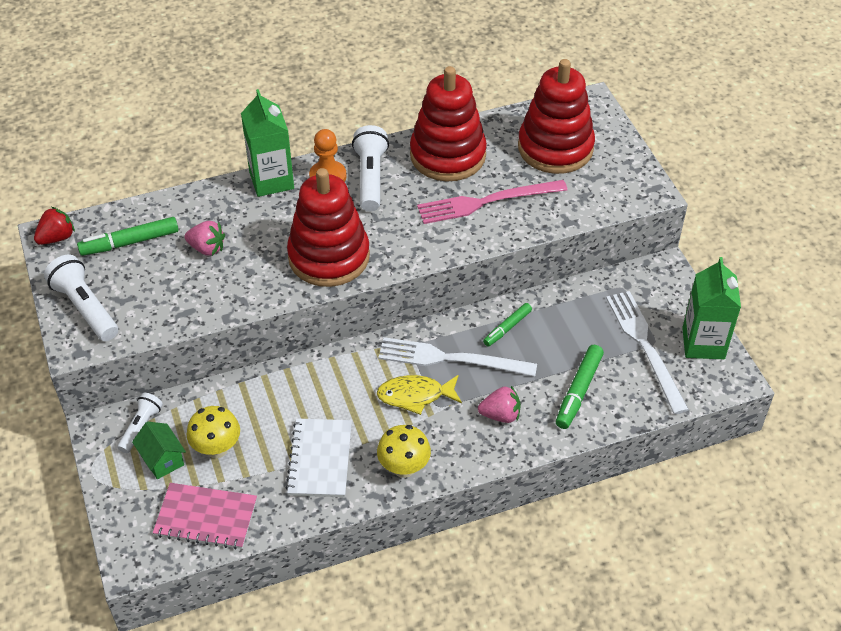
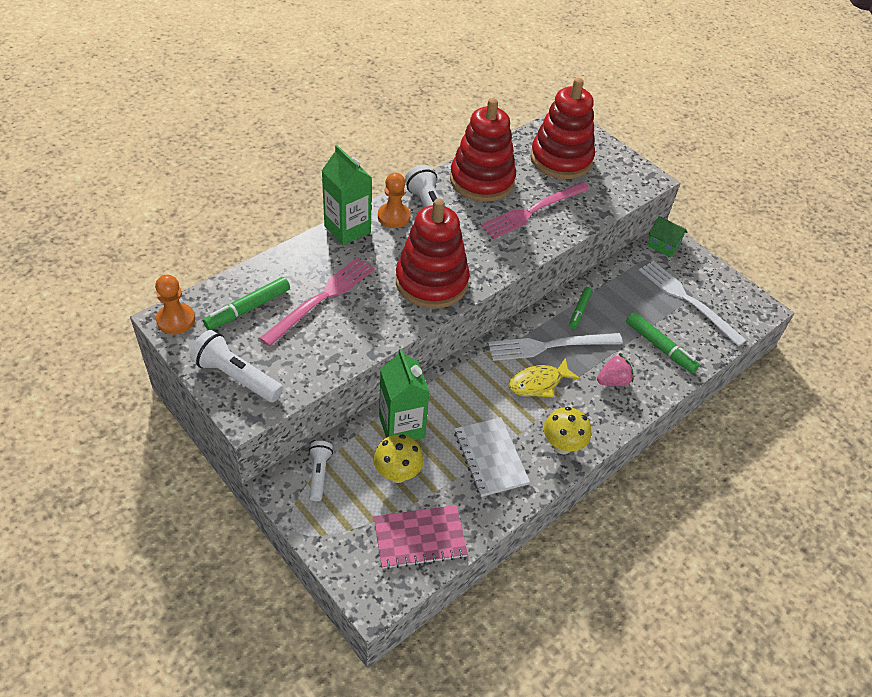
camera: 25 degrees left, 0 degrees up
red strawberry [34,207,75,245] -> orange pawn [155,275,195,334]
green house [132,422,186,479] -> green house moved to [647,216,688,257]
pink strawberry [184,221,225,256] -> pink fork [259,257,375,347]
green marker [556,345,604,429] -> green marker turned 45 degrees counterclockwise [626,312,700,373]
green carton [682,257,741,359] -> green carton moved to [379,349,430,440]

